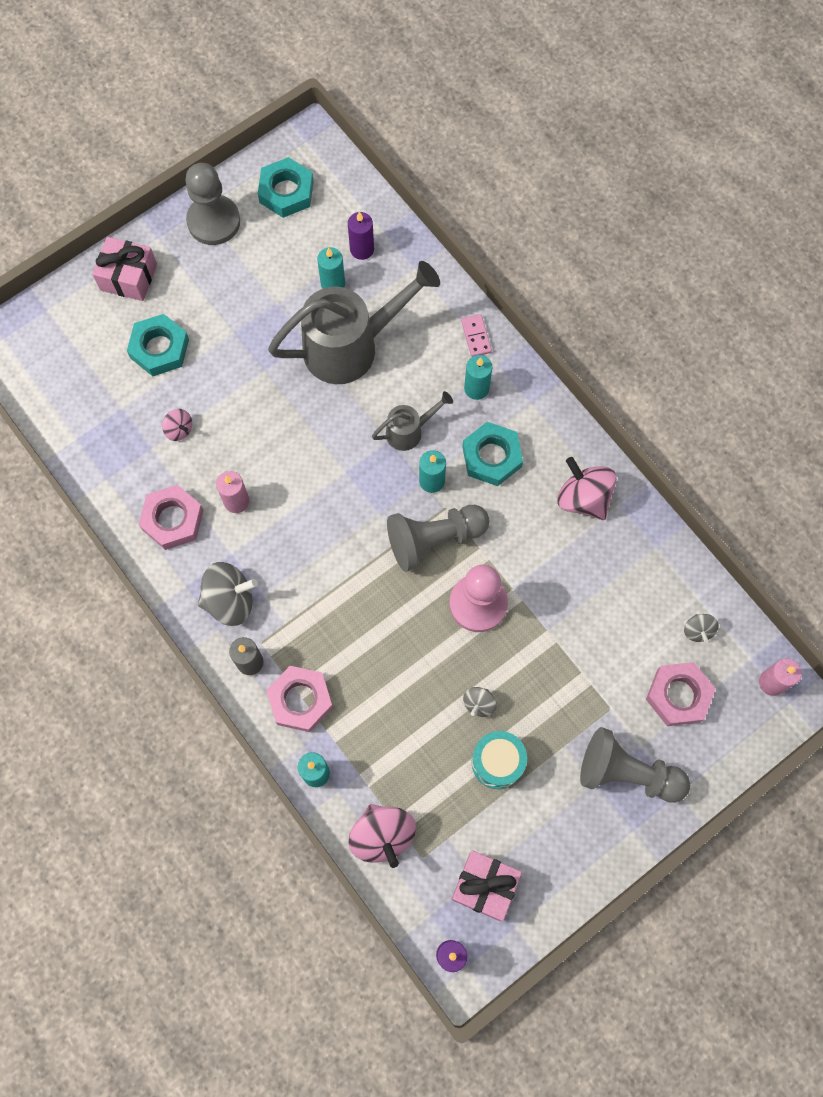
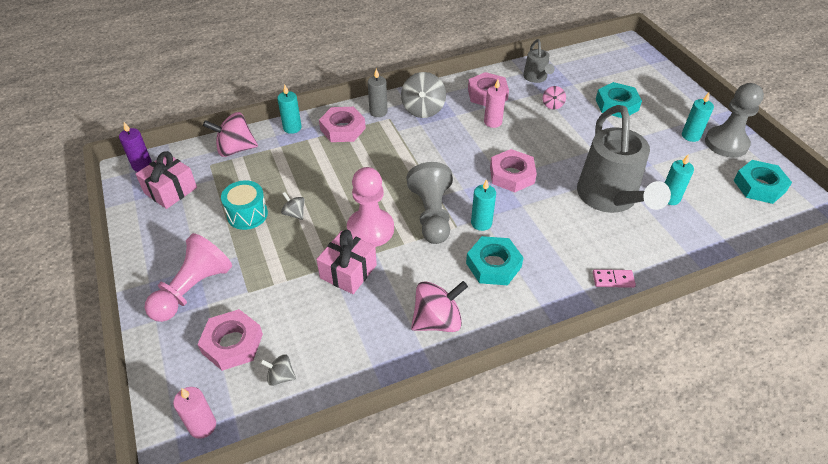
camera: 105 degrees right, 25 degrees down
pink gift [92,237,157,301] -> pink gift moved to [316,230,377,294]
pink spinning top [162,409,192,441] -> pink spinning top turned 45 degrees counterclockwise [543,86,566,110]
purple candle [348,212,374,260] -> none
grey watering can [372,391,453,451] -> grey watering can moved to [523,39,555,83]
turquoise candle [464,355,492,400] -> turquoise candle moved to [682,93,714,142]
grey pawn [580,727,690,803] -> pink pawn [145,233,232,322]
none -> pink nut [490,149,537,192]

